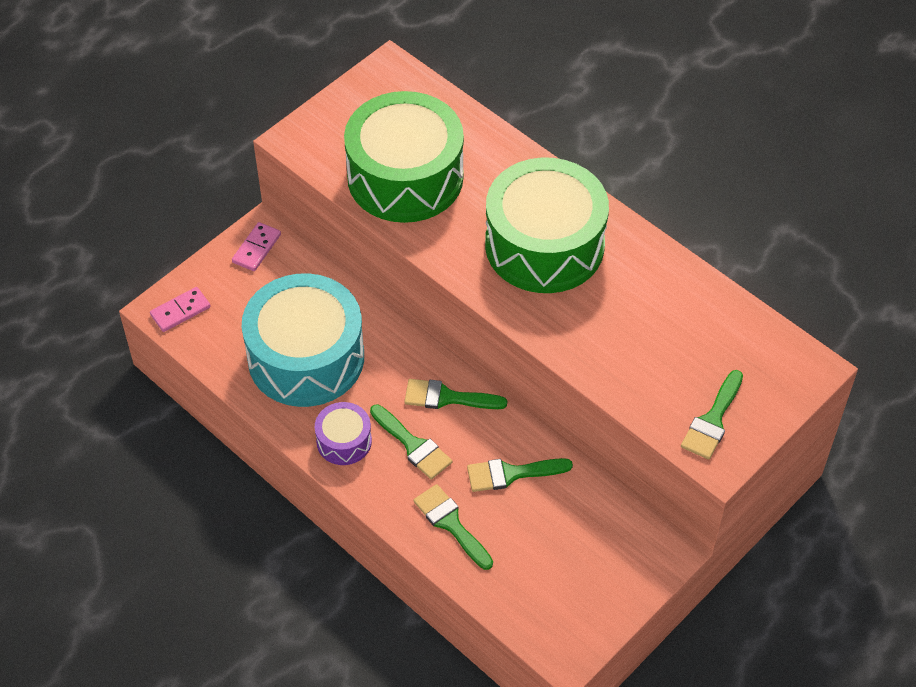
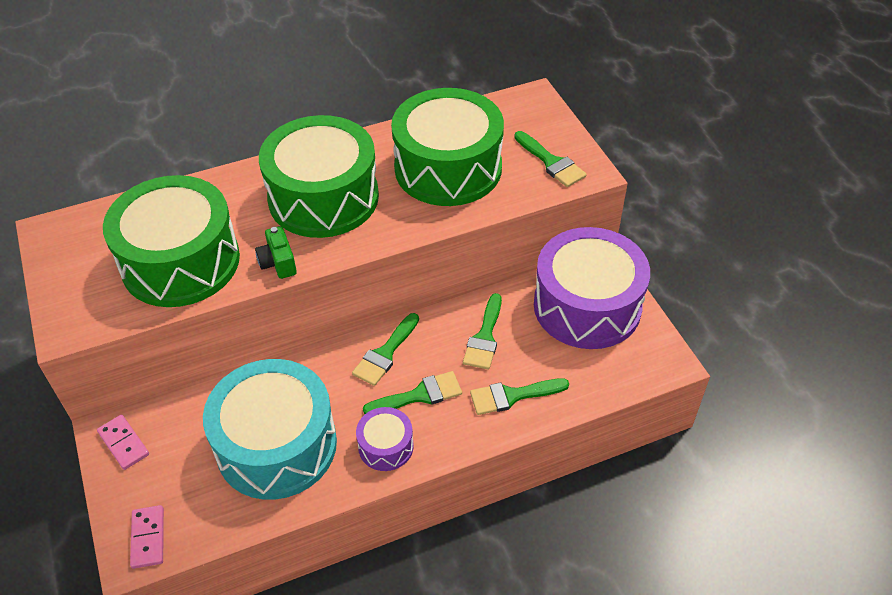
camera: 65 degrees left, 5 degrees down
none -> green camera [255,226,297,279]
none -> green drum [391,88,504,206]
none -> purple drum [534,227,650,349]

